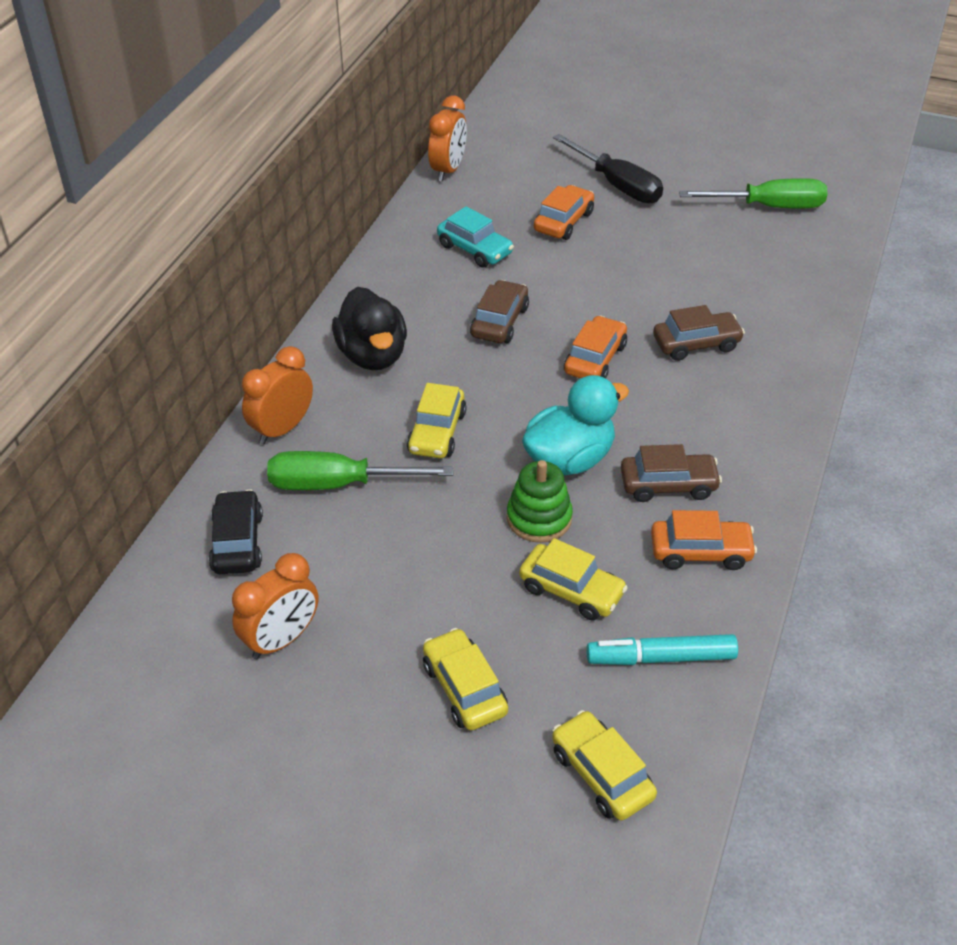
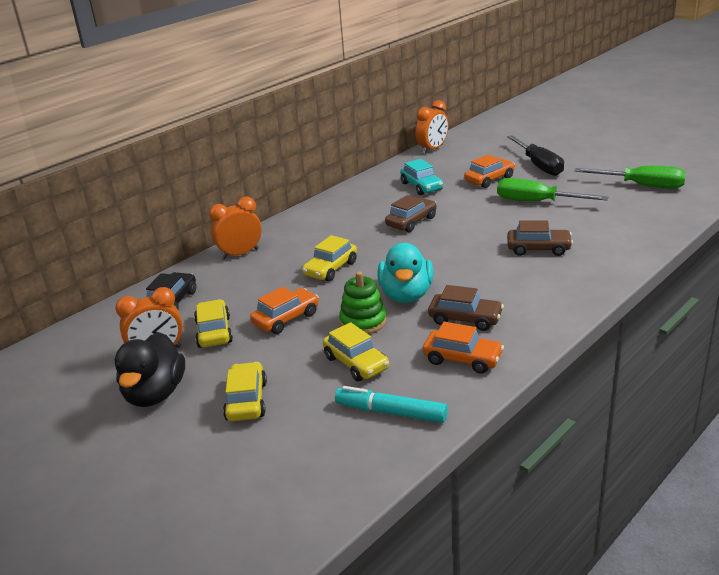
camera: 25 degrees right, 15 degrees down
green screwdriver [267,451,453,490] -> green screwdriver moved to [497,178,608,201]
black duck [332,287,407,370] -> black duck moved to [114,332,185,407]
turquoise duck [522,375,629,476] -> turquoise duck turned 105 degrees clockwise [377,243,434,303]
yellow car [552,710,657,820] -> yellow car moved to [194,299,233,348]
orange car [564,315,627,378] -> orange car moved to [250,287,319,334]

